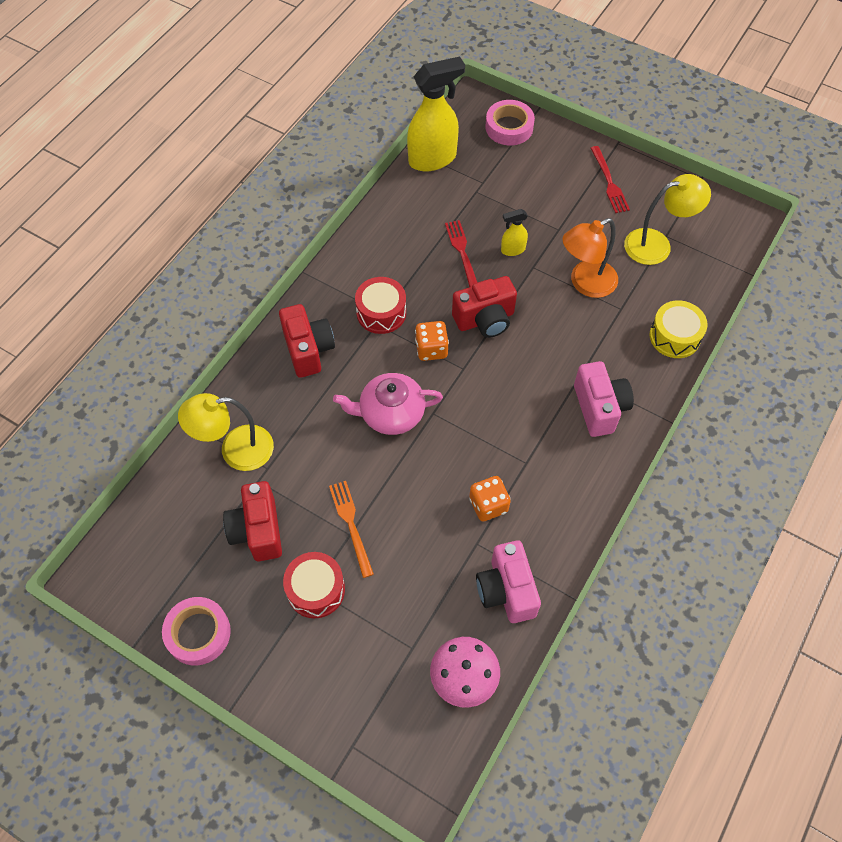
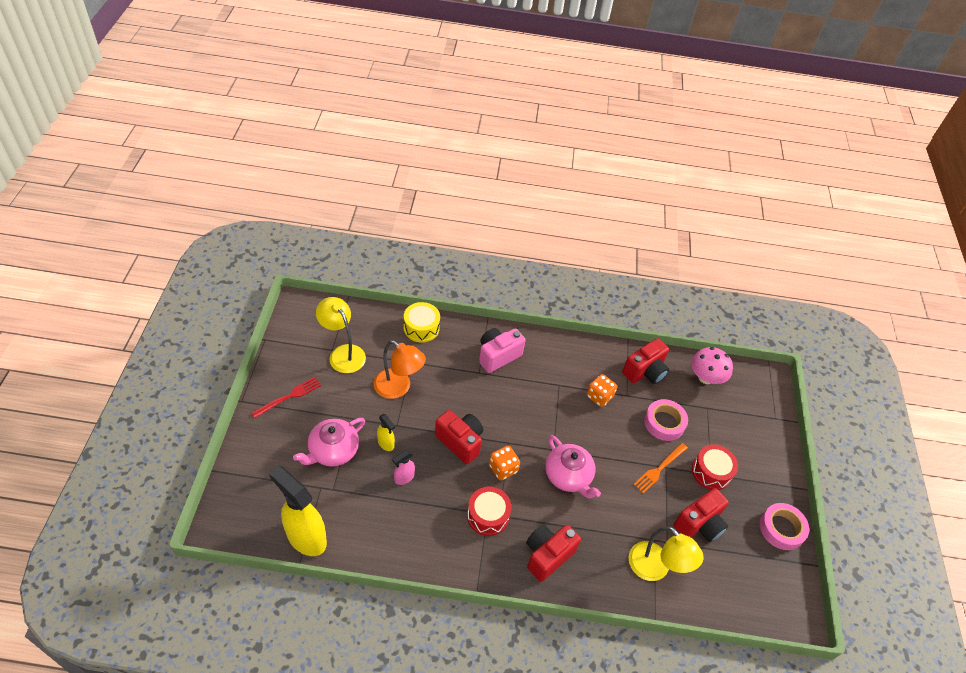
camera: 120 degrees left, 10 degrees down
red fork [445,220,478,287] -> pink spray bottle [392,450,415,485]
pink camera [476,540,541,623] -> red camera [622,338,669,384]
pink tape [485,100,535,146] -> pink tape moved to [644,399,688,441]
none -> pink teapot [293,418,365,467]

